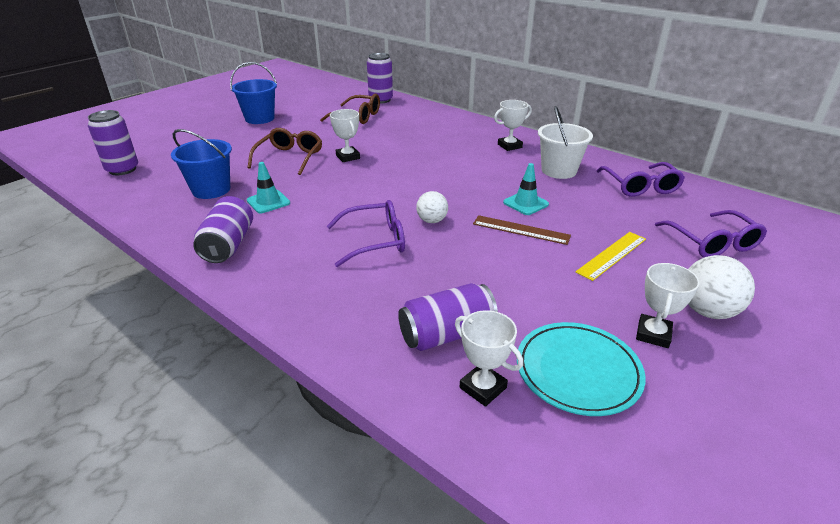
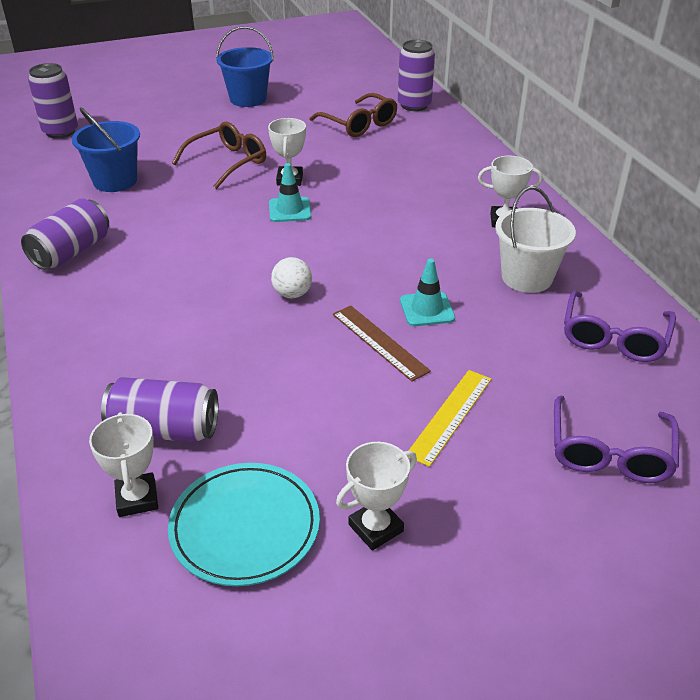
camera: 30 degrees right, 5 degrees up
turquoise traffic cone [247,162,290,213] -> turquoise traffic cone moved to [269,163,312,222]
purple glasses [327,200,405,267] -> none
yellow ruler [576,232,646,281] -> yellow ruler turned 45 degrees counterclockwise [408,370,491,467]
white ball [688,255,755,319] -> none

